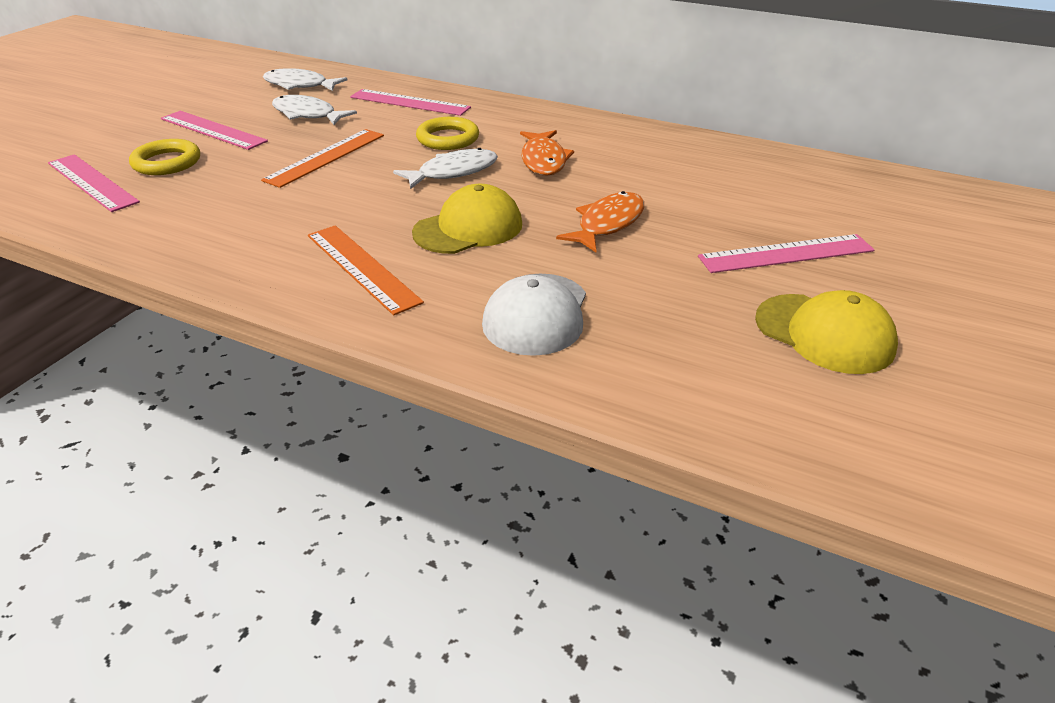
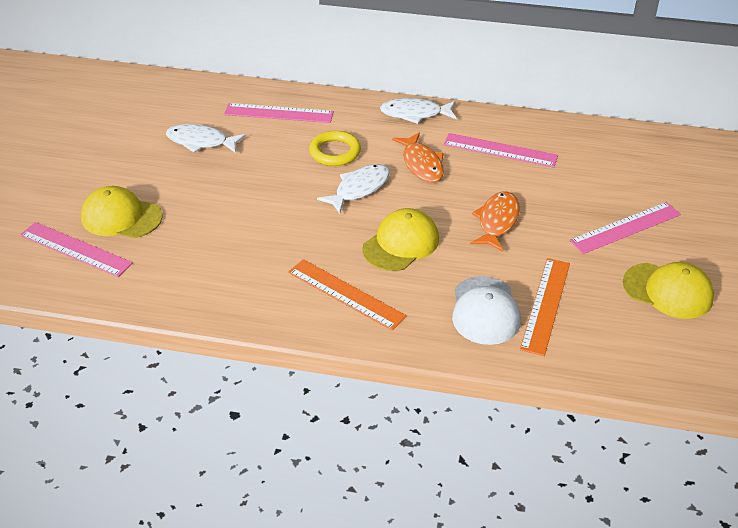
camera: 15 degrees left, 5 degrees up
yellow ring [129,139,200,175] -> yellow cap [81,186,163,238]
pink ruler [161,111,268,150] -> pink ruler moved to [444,133,558,168]
orange ruler [261,129,384,188] -> orange ruler moved to [520,258,570,356]
white fish [263,68,347,91] -> white fish moved to [380,98,457,124]

